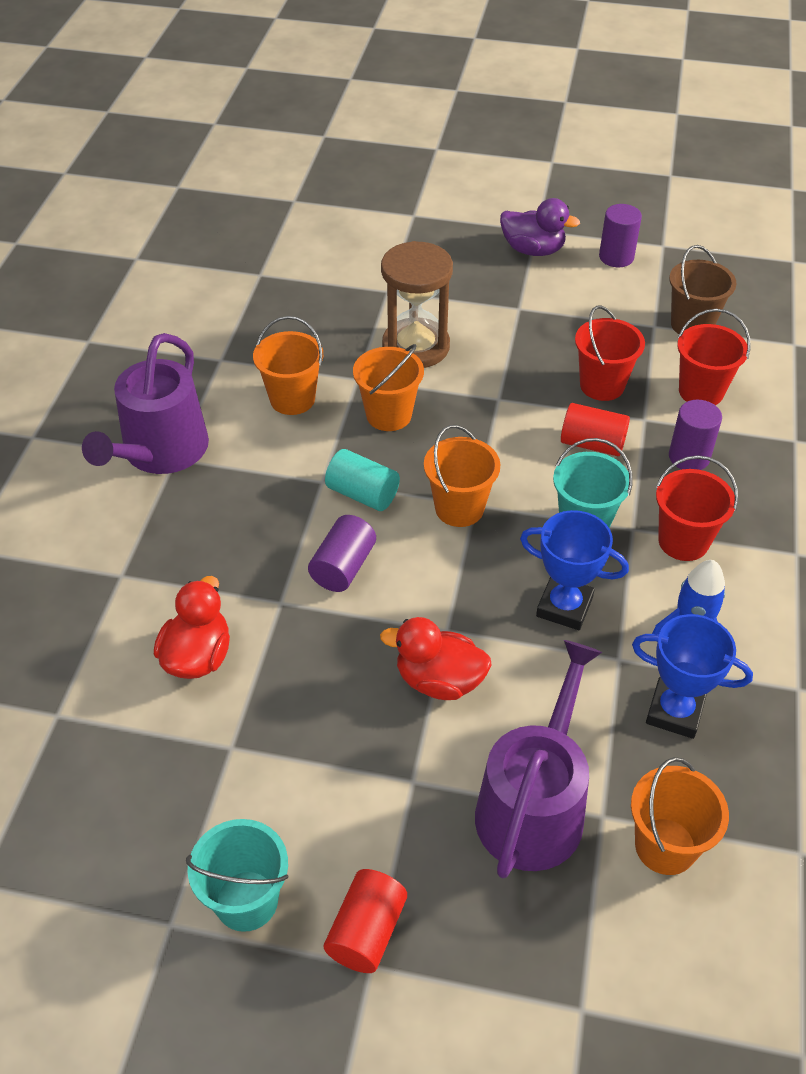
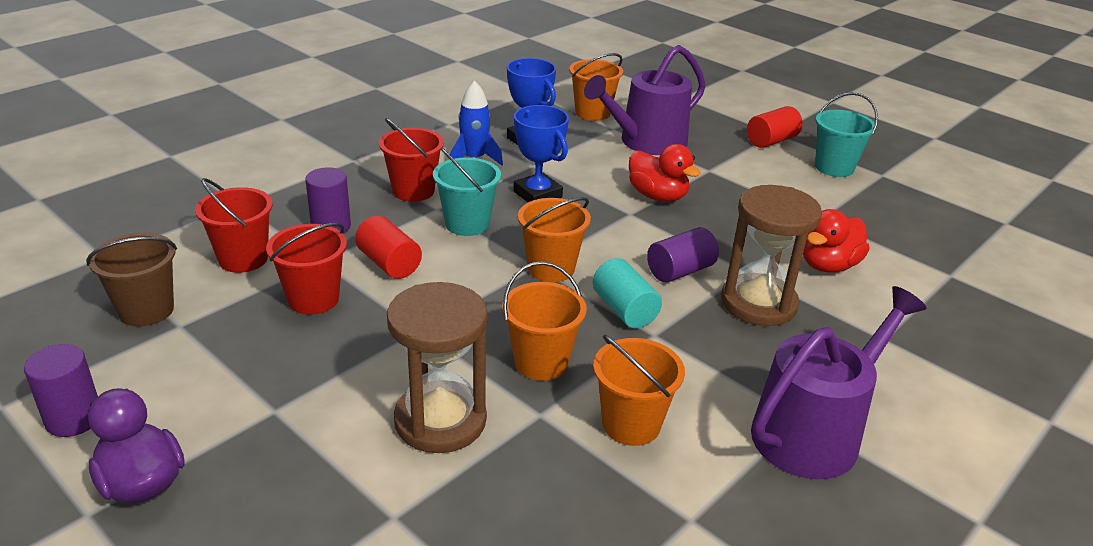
camera: 150 degrees left, 15 degrees down
none -> brown hourglass [721,185,822,326]

